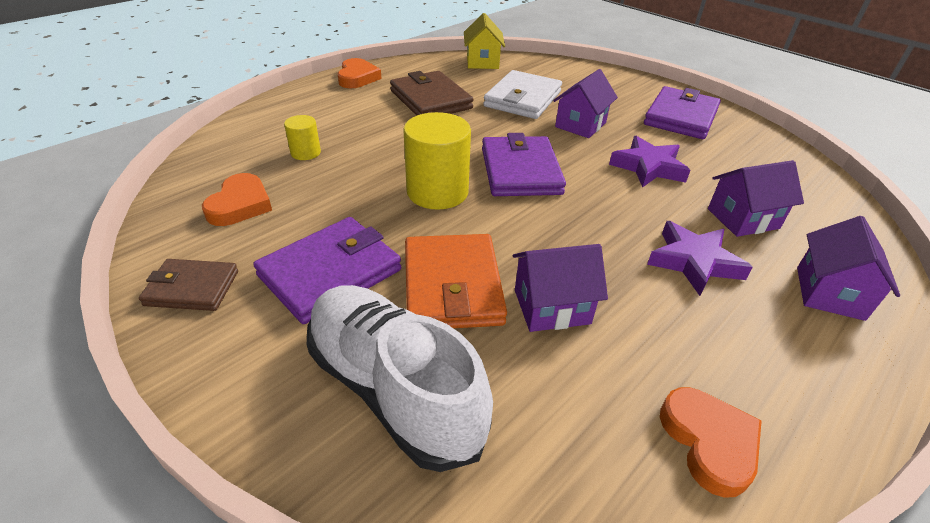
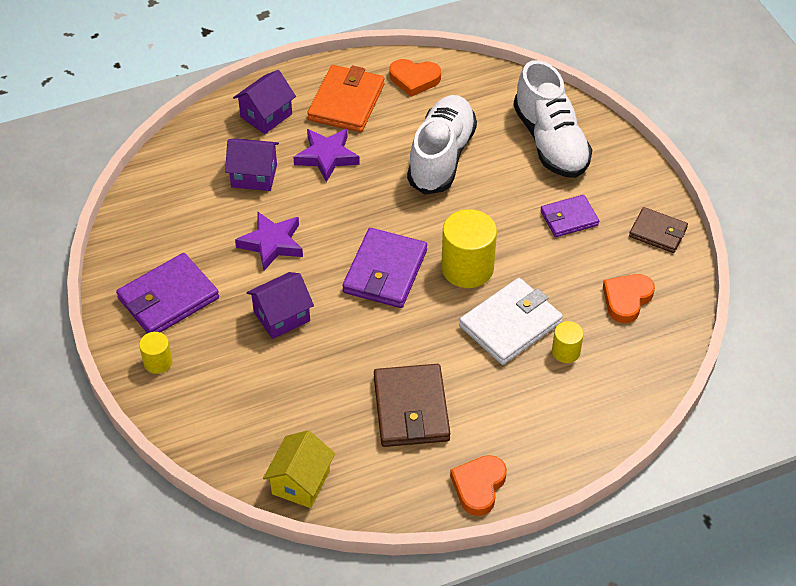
camera: 155 degrees left, 10 degrees up
purple wallet [253,217,401,324] -> purple wallet [540,195,599,237], size x0.62
orange wallet [405,234,507,328] -> orange wallet moved to [307,65,385,132]
white wallet [483,70,562,119] -> white wallet moved to [459,278,563,365]
purple house [513,244,608,332] -> white shoe [407,95,477,195]
orange heart [660,387,762,498] -> orange heart turned 90 degrees counterclockwise [389,59,441,97]
none -> yellow cylinder [139,332,172,374]

